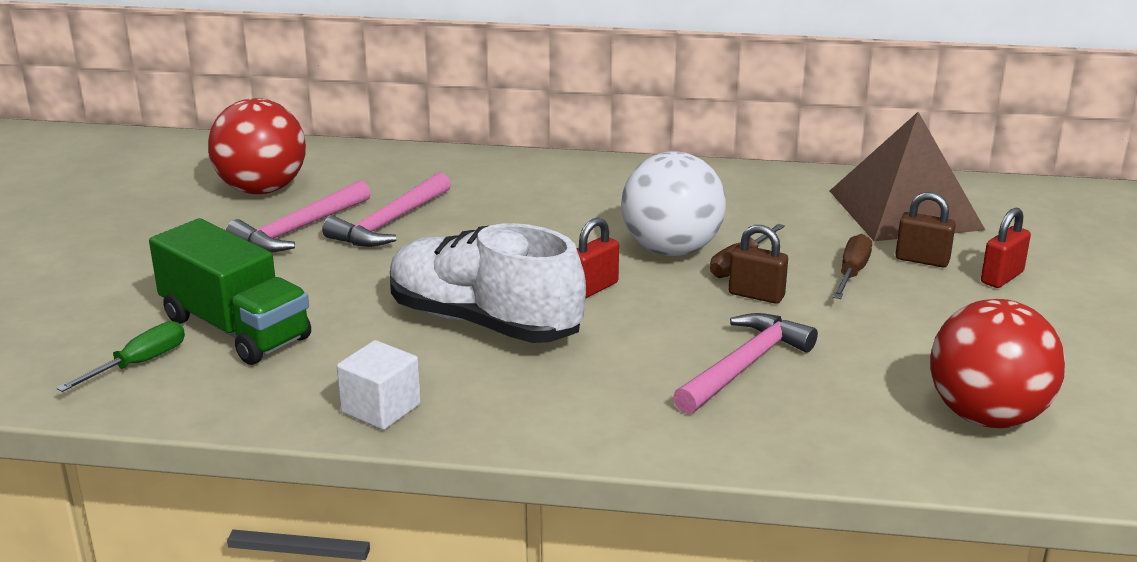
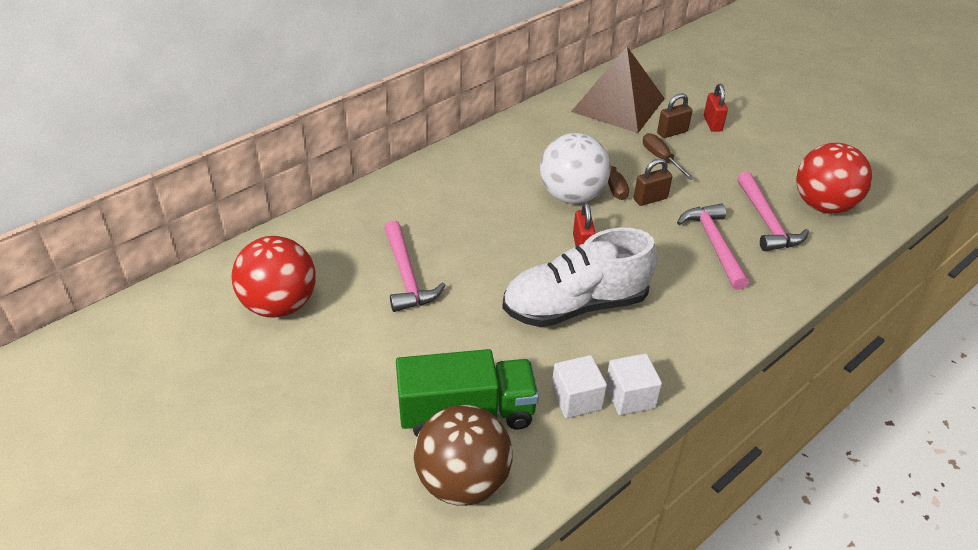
camera: 50 degrees left, 15 degrees up
green screwdriver [57,321,185,392] -> brown ball [414,405,512,506]
pink hammer [226,180,371,253] -> pink hammer moved to [737,172,809,251]
none -> white cube [552,355,607,418]

